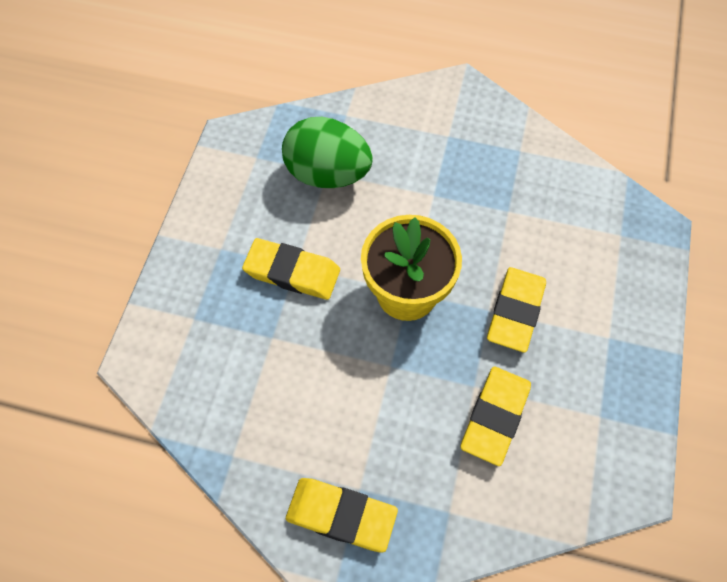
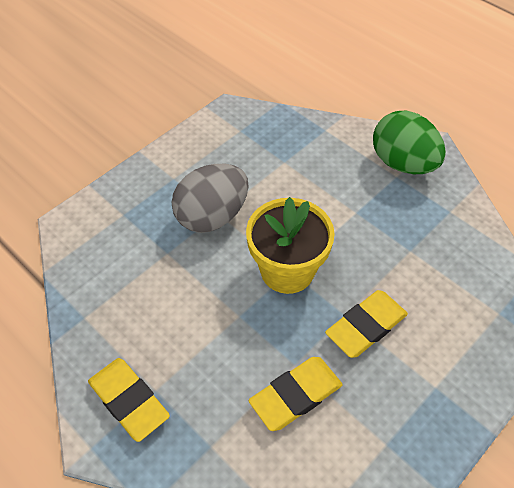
camera: 30 degrees right, 10 degrees down
yellow eraser [242,238,340,300] -> grey egg [172,164,249,233]
green egg [282,117,373,188] -> green egg moved to [373,110,446,174]

